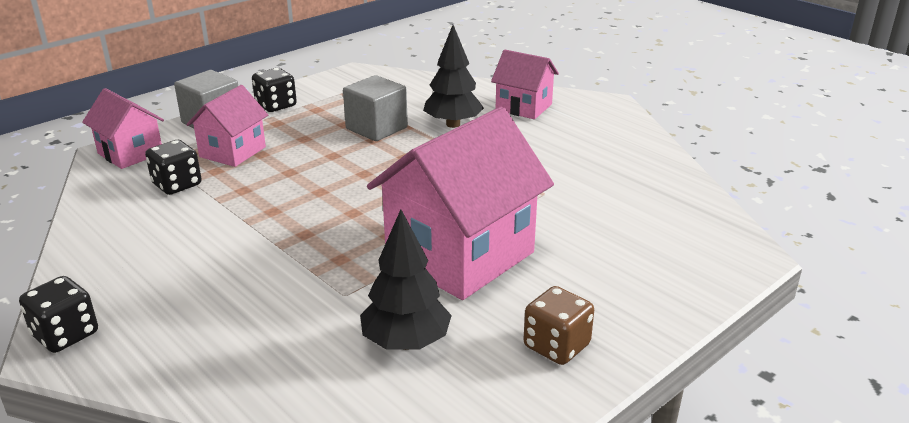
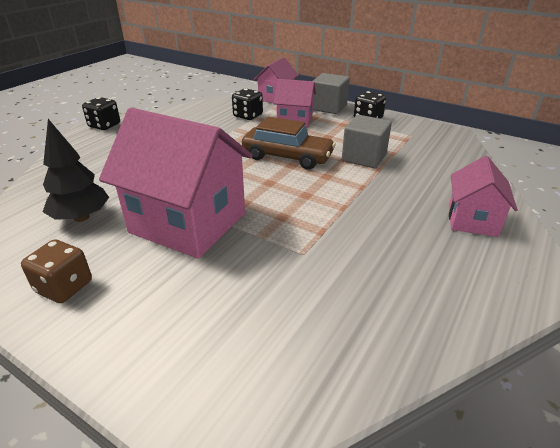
camera: 75 degrees right, 5 degrees up
black tree [423,25,484,128] -> none
none -> brown car [242,116,336,169]

